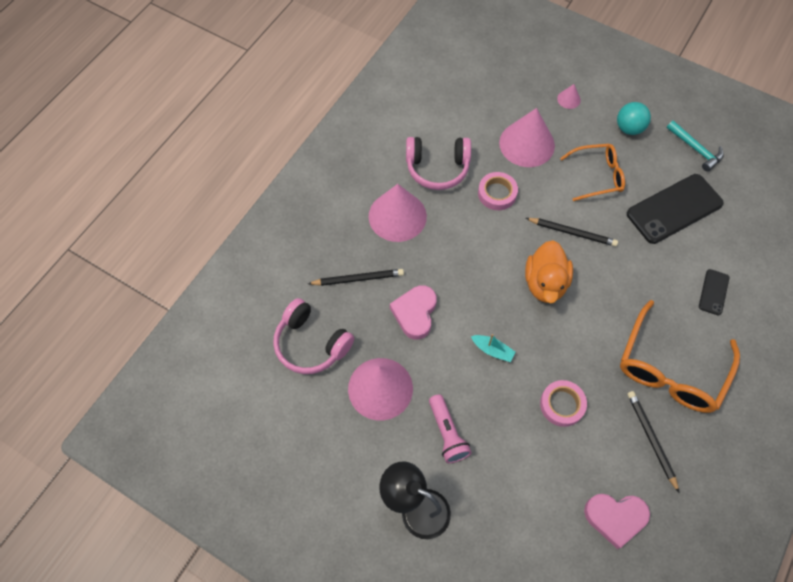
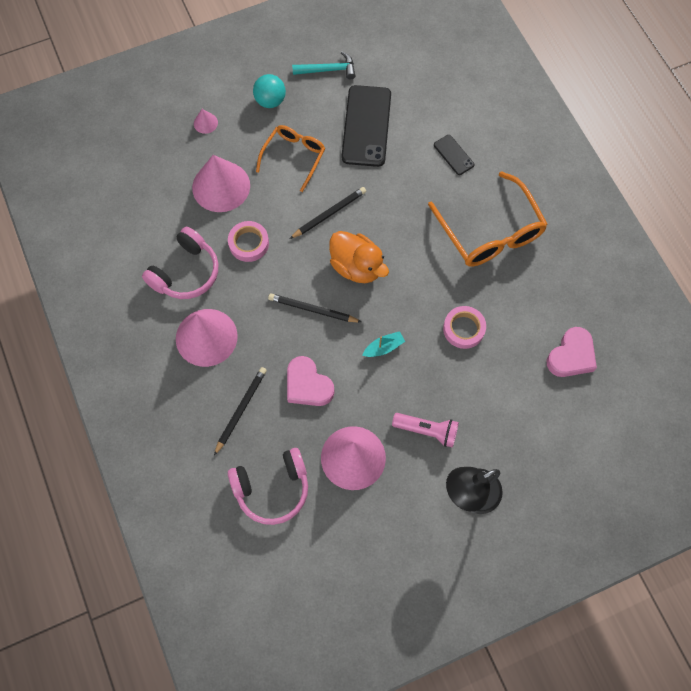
camera: 55 degrees left, 5 degrees up
black pencil [627,391,679,492] -> black pencil moved to [268,293,361,322]

